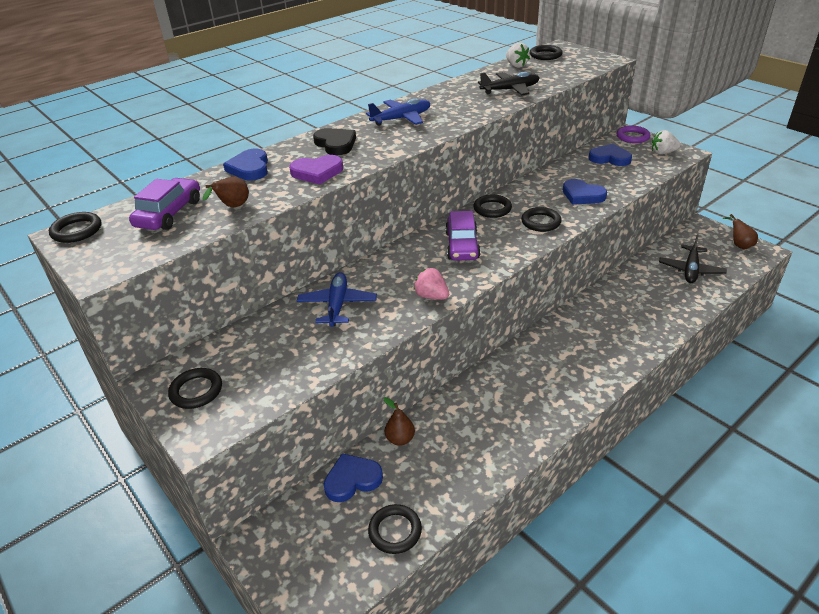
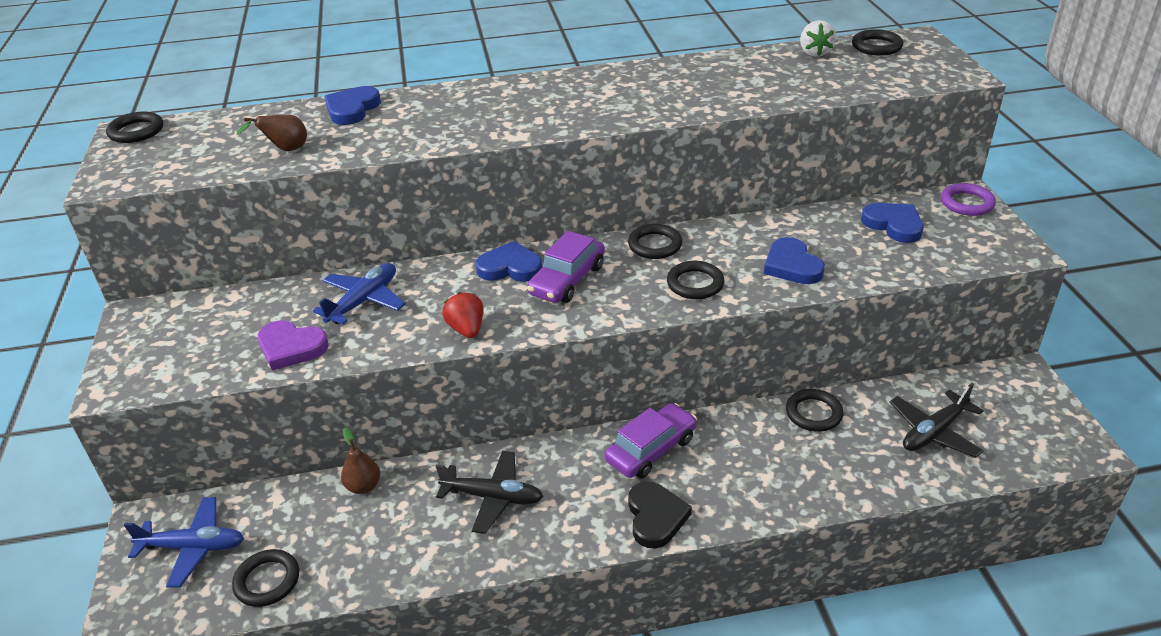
camera: 30 degrees right, 0 degrees up
purple car [129,178,200,230] -> purple car moved to [605,403,697,478]
black ring [168,368,222,409] -> black ring moved to [786,389,843,432]
purple heart [289,155,343,185] -> purple heart moved to [258,320,329,370]
black heart [313,128,356,155] -> black heart moved to [628,481,692,549]
blue heart [324,453,383,502] -> blue heart moved to [476,241,542,282]
blue plane [366,98,431,126] -> blue plane moved to [124,497,244,588]
pink strawberry [414,268,449,300] -> red strawberry [442,292,484,338]
black plane [478,72,539,95] -> black plane moved to [436,451,543,534]
white strawberry [652,130,681,154] -> none
brown pear [722,214,758,250] -> none

